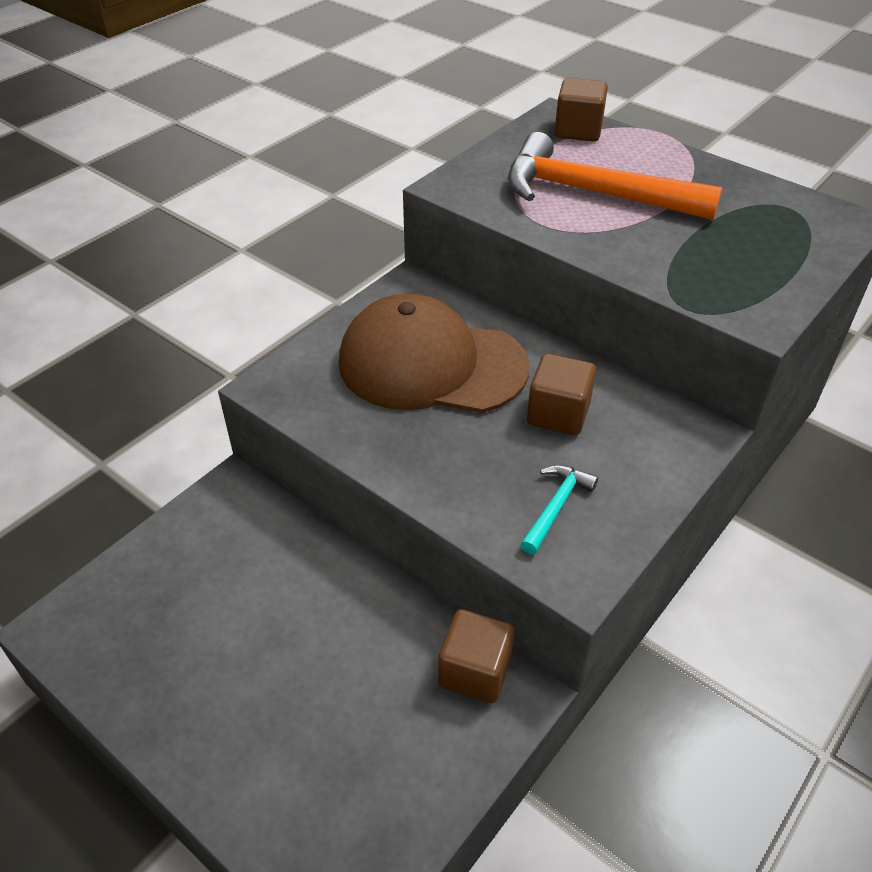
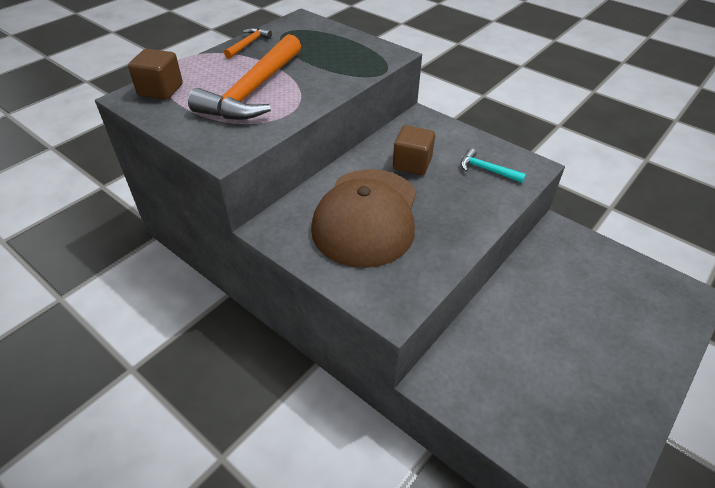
camera: 90 degrees left, 0 degrees up
brown cube [438,609,515,703] -> none
none -> orange hammer [224,28,272,59]

